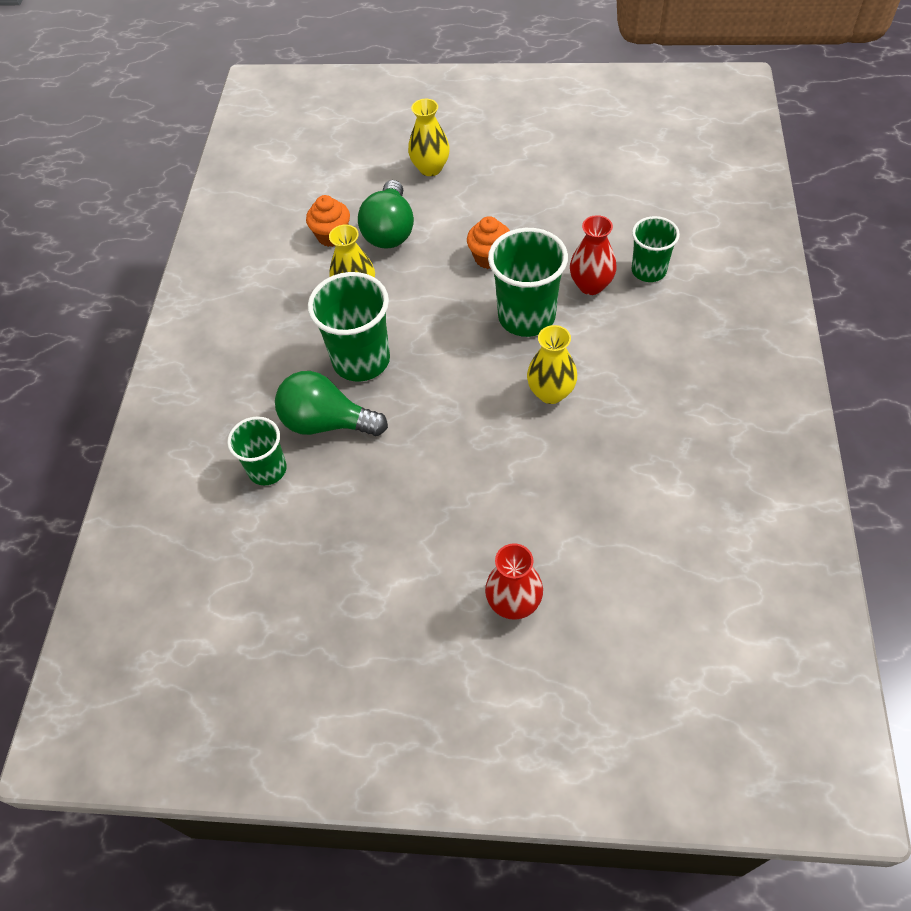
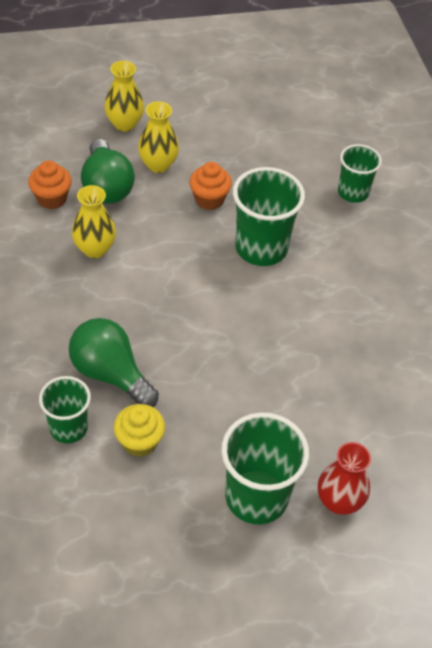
camera: 25 degrees left, 5 degrees down
green light bulb [275,371,388,436] -> green light bulb turned 45 degrees clockwise [68,318,159,407]
green cup [308,272,390,382] -> green cup moved to [221,412,309,524]
yellow vase [527,325,577,404] -> yellow vase moved to [138,101,179,173]
red vase [570,215,616,295] -> none
none -> yellow cupcake [113,404,165,457]

